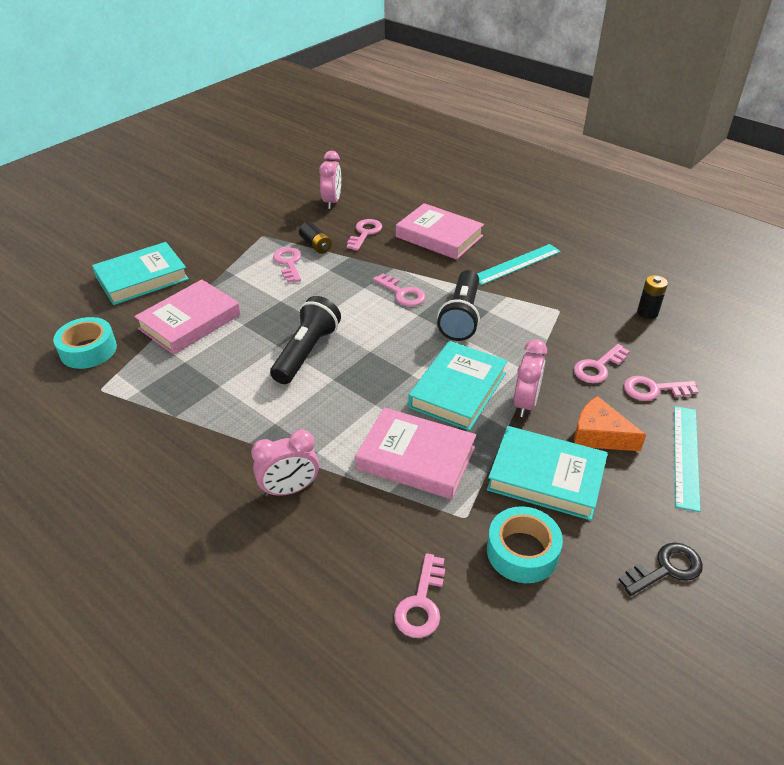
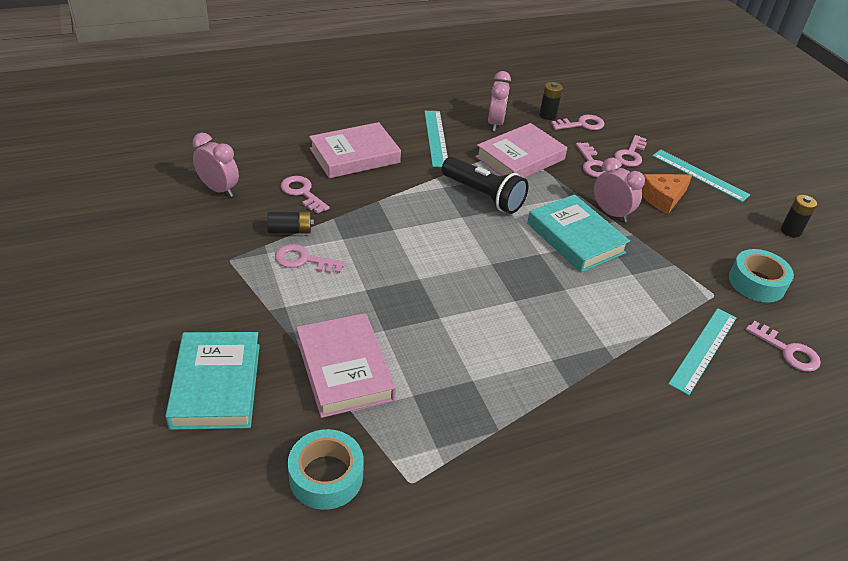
camera: 65 degrees left, 0 degrees up
pink clock [251,430,319,497] -> pink clock moved to [488,71,511,132]
black flashlight [270,296,341,384] -> none
pink book [355,408,476,499] -> pink book moved to [475,123,567,178]
pink key [373,273,425,306] -> pink key moved to [551,115,604,130]
turquoise book [487,426,608,521] -> none
black key [619,543,703,596] -> black battery [781,195,817,237]
none -> turquoise ruler [668,308,737,395]

